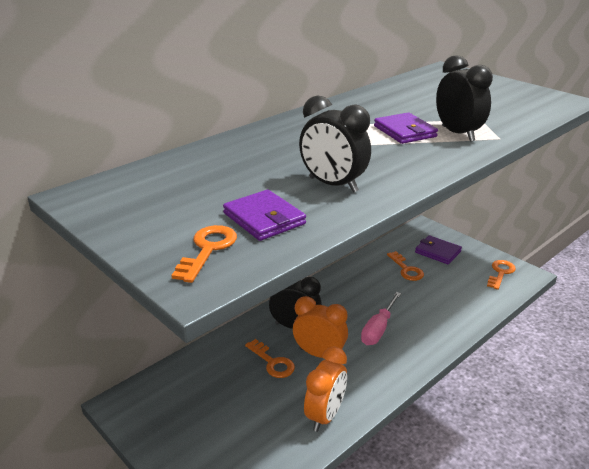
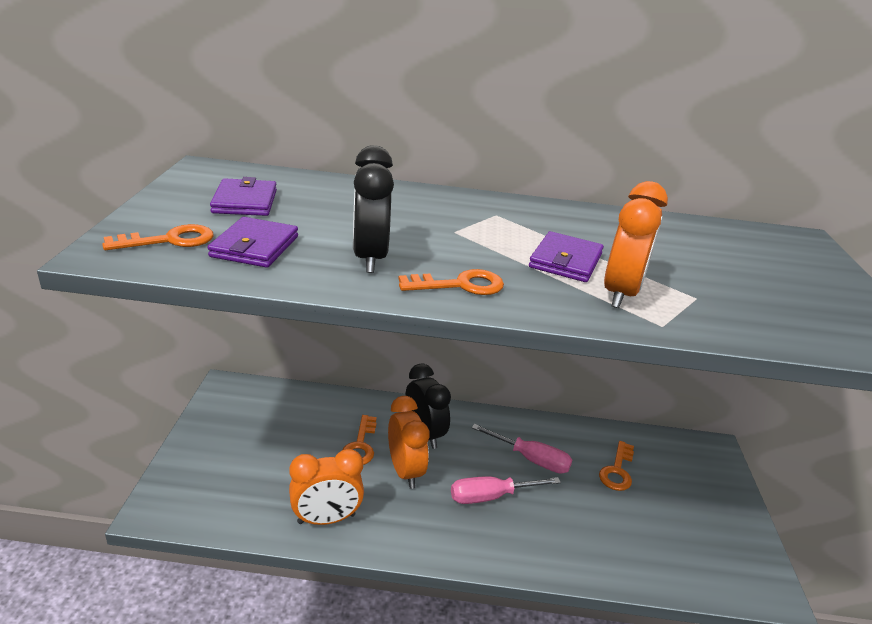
camera: 45 degrees right, 0 degrees up
purple wallet [415,235,462,264] -> purple wallet moved to [210,177,277,216]
black clock [436,55,493,142] -> orange clock [604,181,668,308]
orange key [487,260,516,290] -> orange key moved to [398,269,504,295]
none -> pink screwdriver [472,424,572,474]

